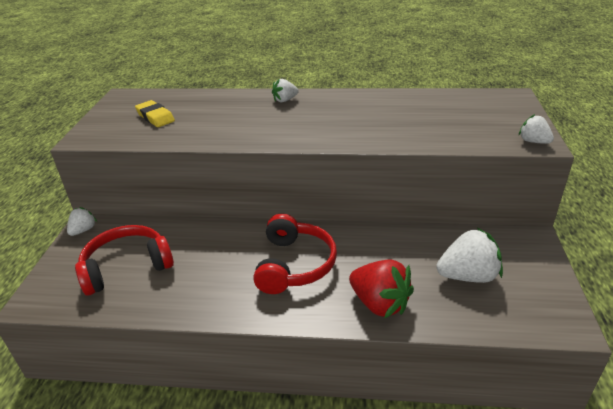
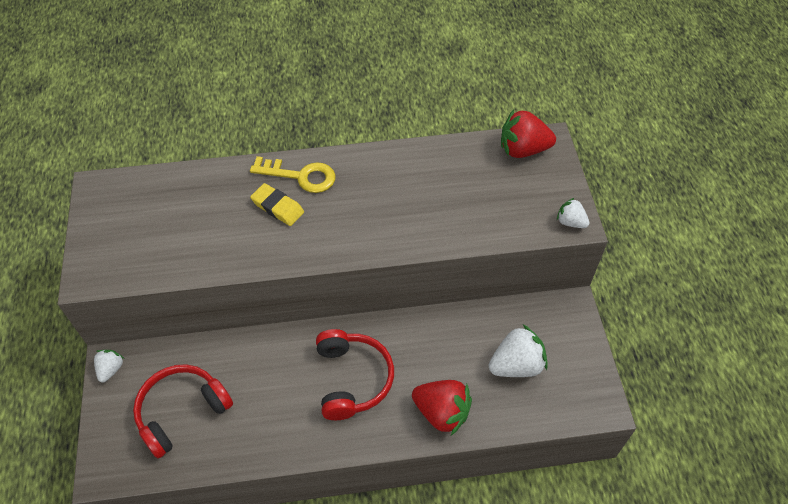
camera: 15 degrees left, 20 degrees up
yellow eraser [135,100,175,127] -> yellow eraser moved to [250,183,304,226]
white strawberry [272,79,299,102] -> yellow key [250,156,335,193]
none -> red strawberry [501,109,556,158]

